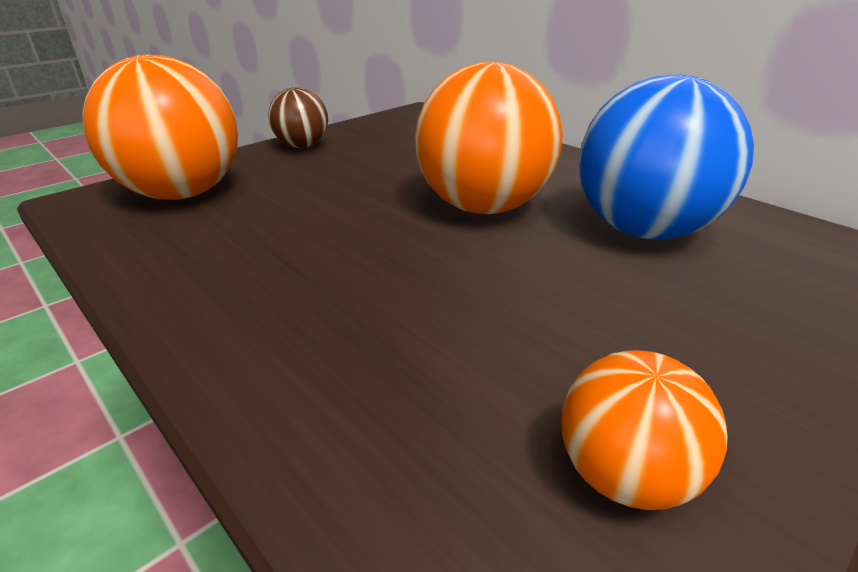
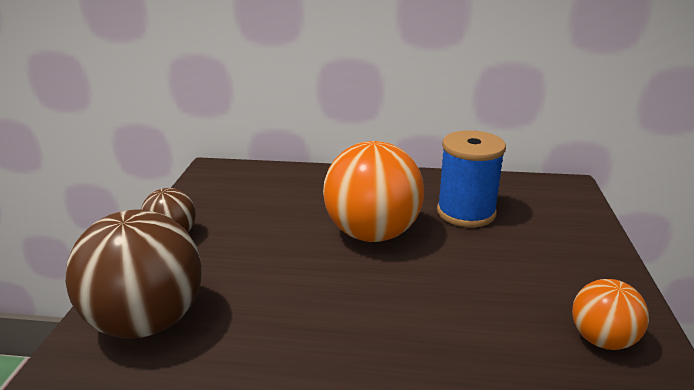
camera: 40 degrees left, 5 degrees down
orange ball [82,55,238,200] -> brown ball [65,209,202,339]
blue ball [579,74,754,239] -> blue spool [437,130,506,227]

